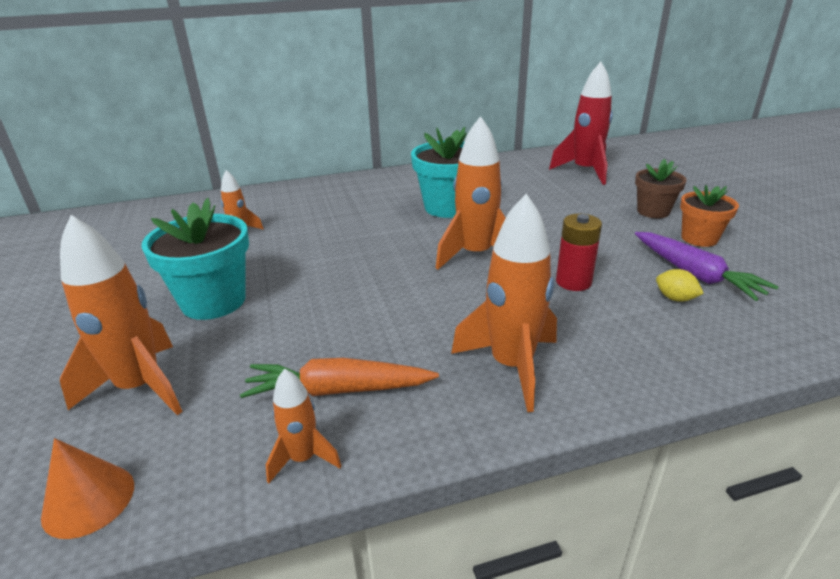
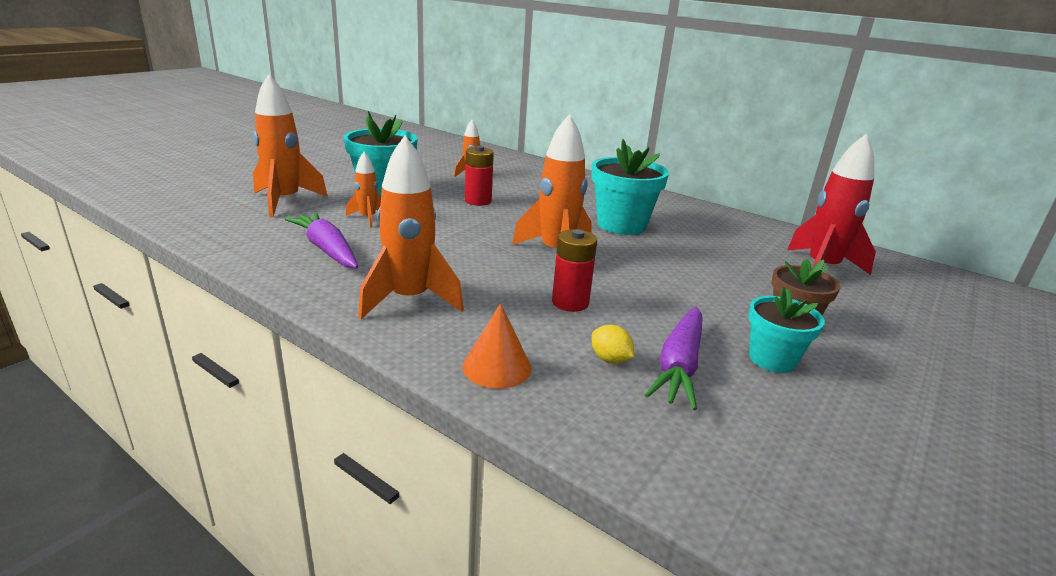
camera: 50 degrees right, 5 degrees down
orange cone [41,438,134,539] -> orange cone moved to [463,303,532,389]
orange carrot [240,358,439,398] -> purple carrot [285,212,358,268]
orange rocket [266,369,341,483] -> orange rocket moved to [346,152,381,228]
yellow lemon [656,269,704,302] -> yellow lemon turned 45 degrees counterclockwise [592,325,634,364]
orange flower pot [680,185,739,247] -> turquoise flower pot [748,286,825,373]
none -> red battery [465,146,494,206]

